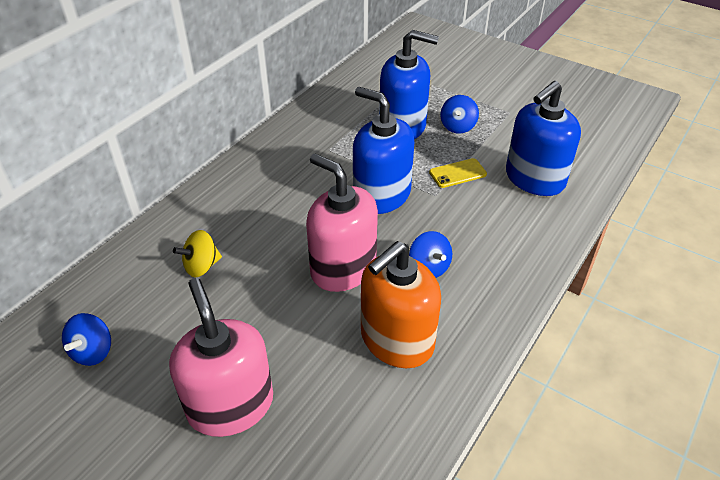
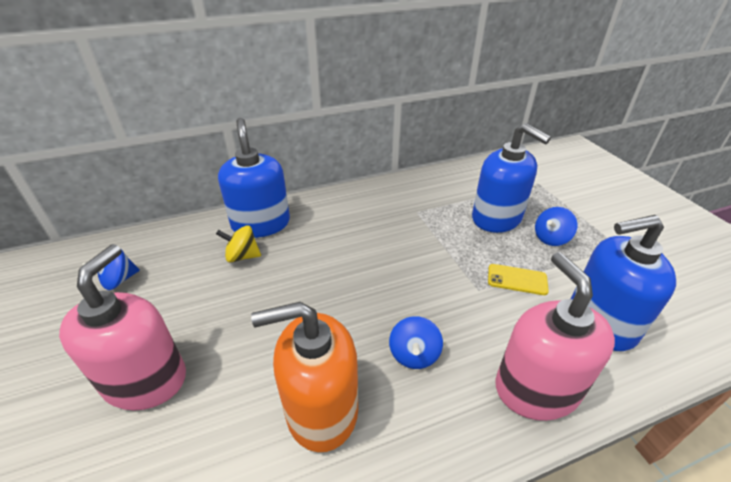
camera: 35 degrees right, 5 degrees down
pink soap dispenser [306,153,378,292] -> pink soap dispenser moved to [495,252,615,421]
blue soap dispenser [353,87,414,214] -> blue soap dispenser moved to [218,118,290,238]

